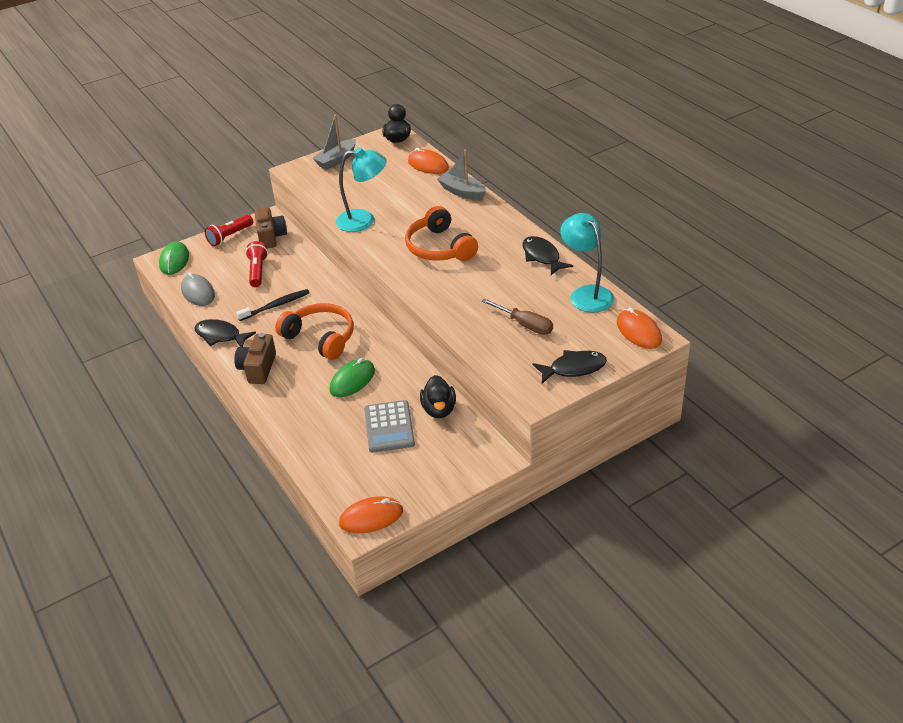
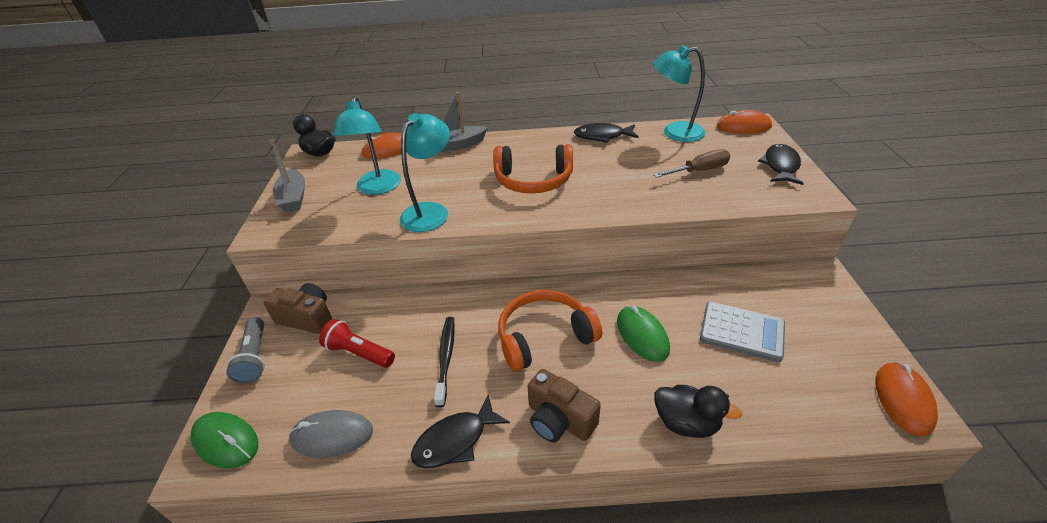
camera: 60 degrees left, 0 degrees up
red flashlight [205,215,253,246] -> grey flashlight [226,317,265,384]
black duck [420,375,456,418] -> black duck moved to [654,385,742,438]
none -> turquoise lamp [333,96,401,195]

